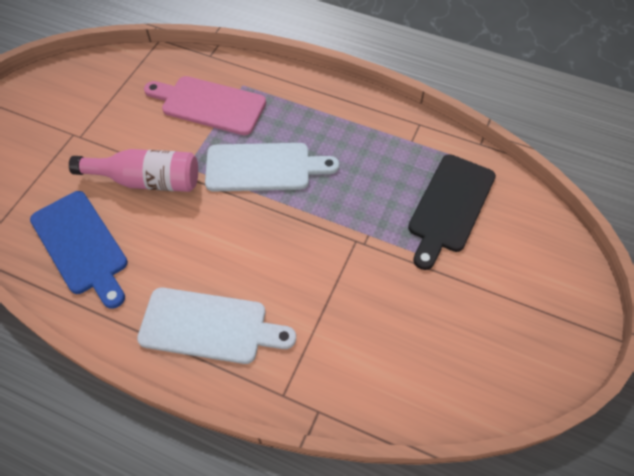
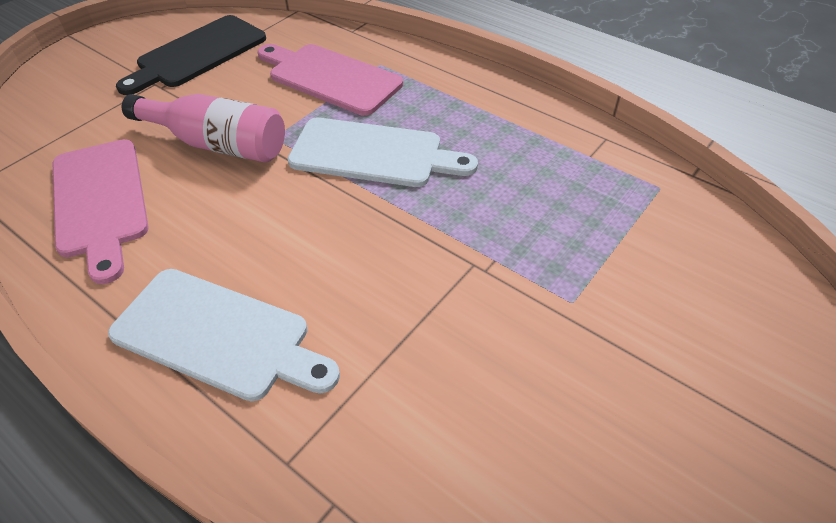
camera: 15 degrees right, 10 degrees down
blue cutting board [30,191,128,309] -> pink cutting board [53,139,149,284]
black cutting board [408,154,496,270] -> black cutting board moved to [116,15,266,95]

